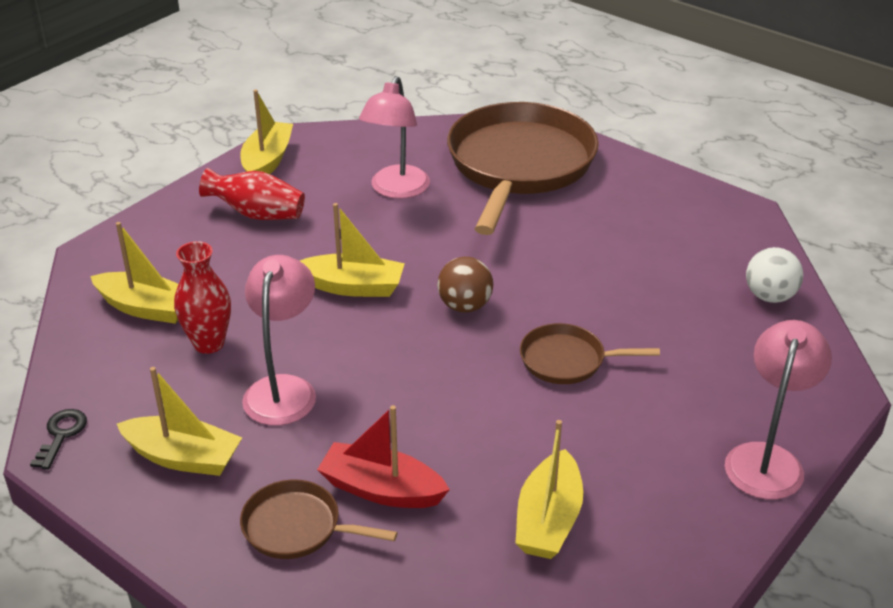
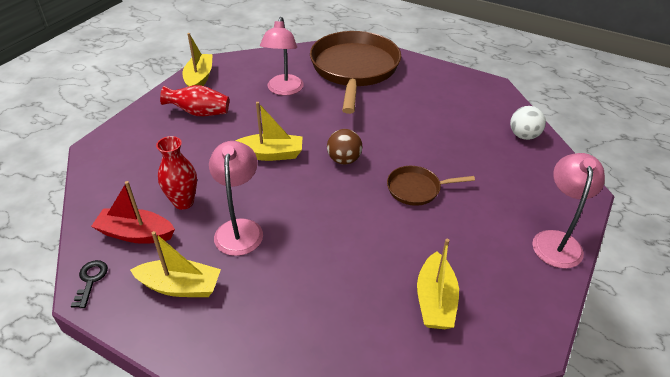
camera: 10 degrees left, 5 degrees up
yellow boat [90,222,179,324] -> none
brown pan [240,480,398,559] -> none
red boat [317,405,450,508] -> red boat moved to [91,181,175,244]

